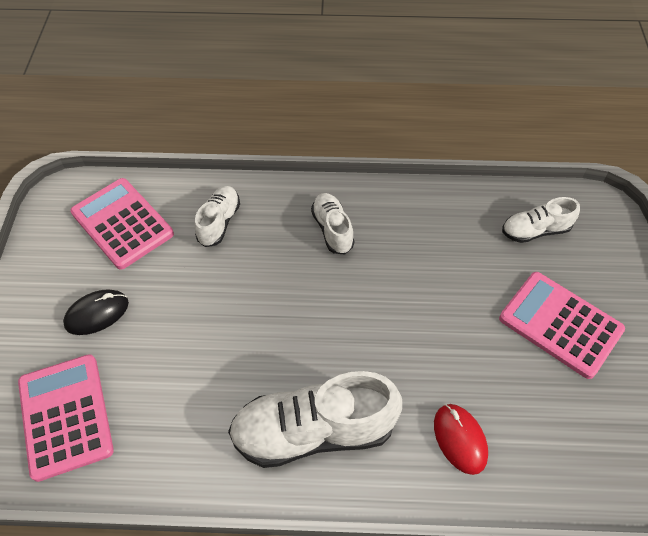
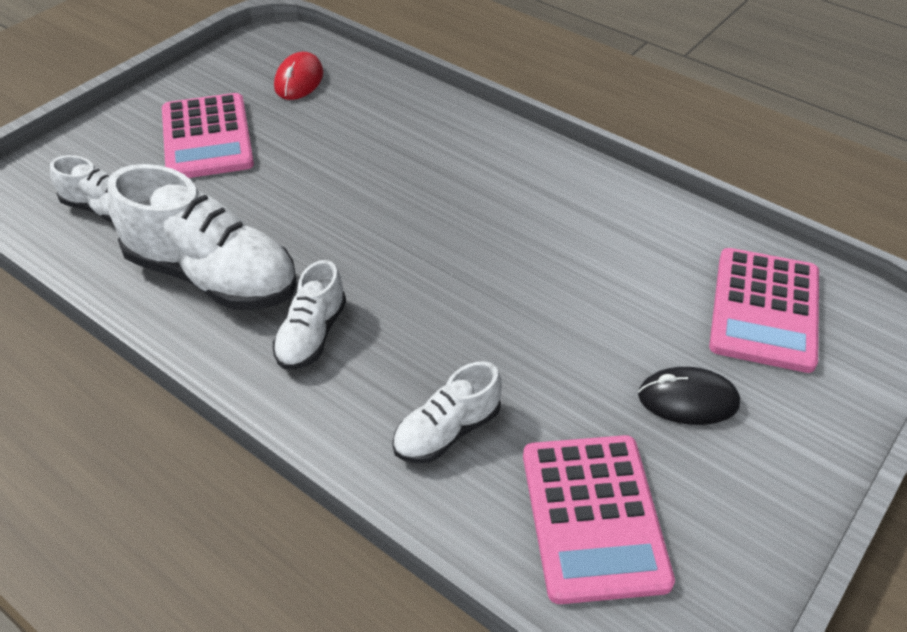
camera: 145 degrees left, 10 degrees down
white shoe [228,371,402,468] -> white shoe moved to [107,164,297,310]
red mouse [434,404,488,475] -> red mouse moved to [274,52,323,100]

